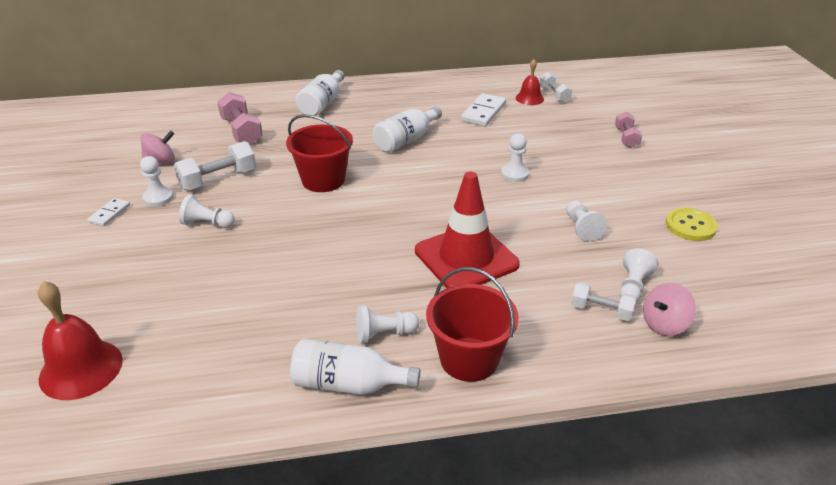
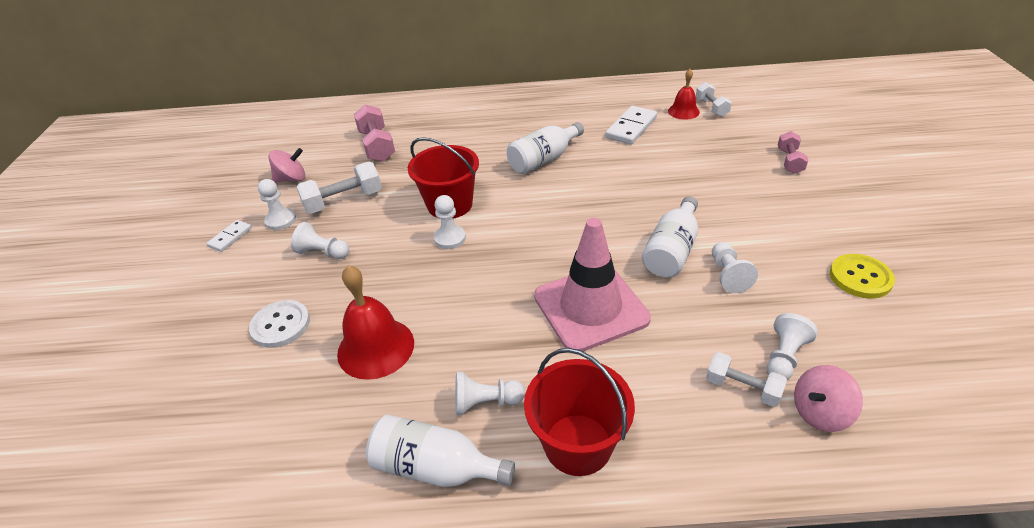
camera: 10 degrees right, 5 degrees up
red bell [38,281,123,400] -> red bell moved to [337,265,414,380]
white bottle [295,70,344,116] -> white bottle moved to [642,196,698,278]
red traffic cone [415,172,520,288] -> pink traffic cone [534,218,651,352]
white pawn [501,134,529,182] -> white pawn moved to [434,195,466,249]
none -> white button [249,300,310,348]

